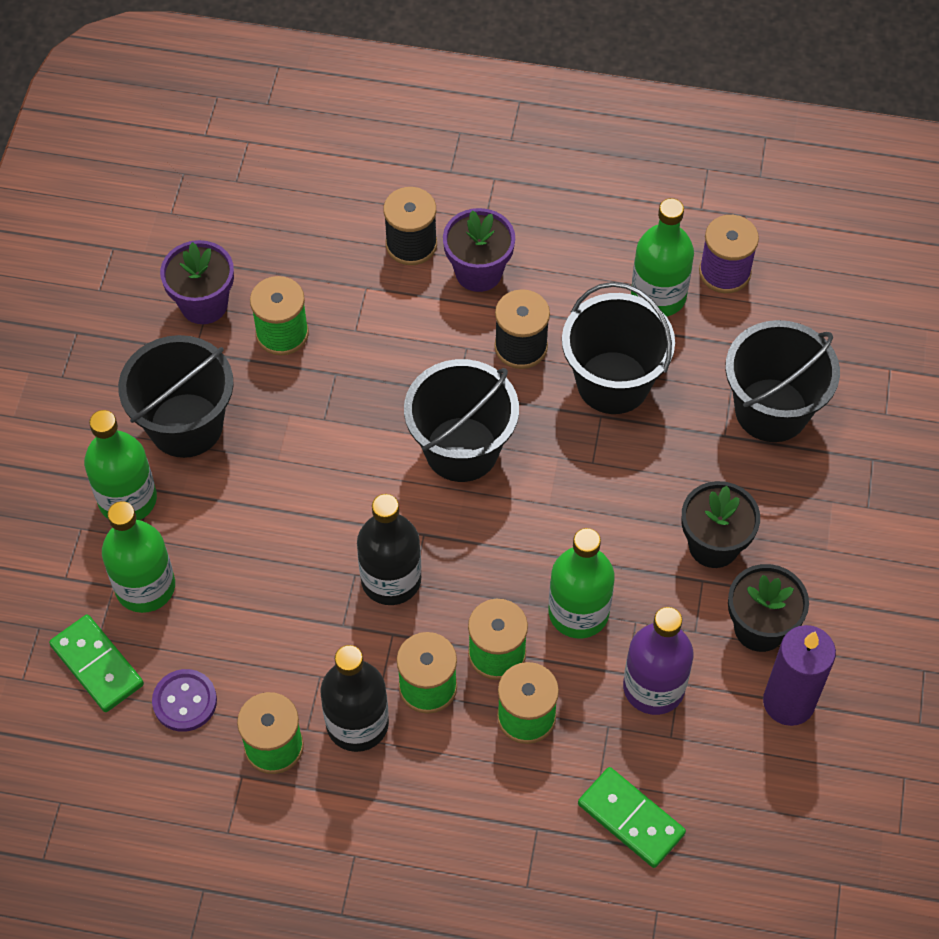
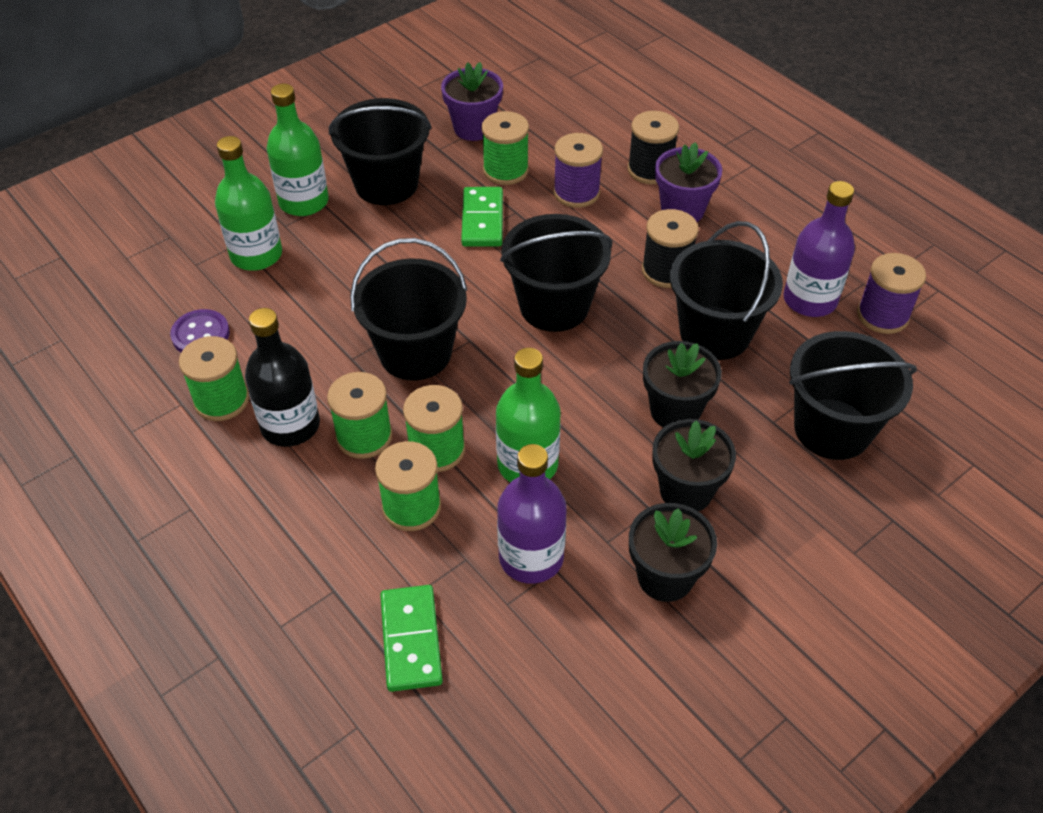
camera: 40 degrees right, 10 degrees down
green domino [49,614,144,712] -> green domino moved to [461,187,503,247]
black bottle [357,494,421,605] -> black bucket [350,238,467,381]
green bottle [631,198,694,317] -> purple bottle [783,181,855,317]
purple candle [763,625,836,726] -> none
none -> purple spool [553,133,603,208]
none -> black flower pot [643,341,722,428]

